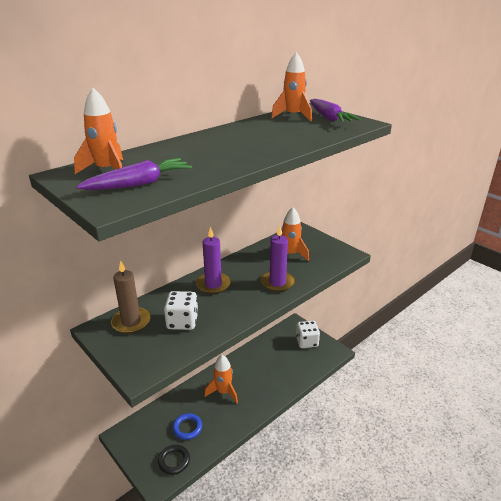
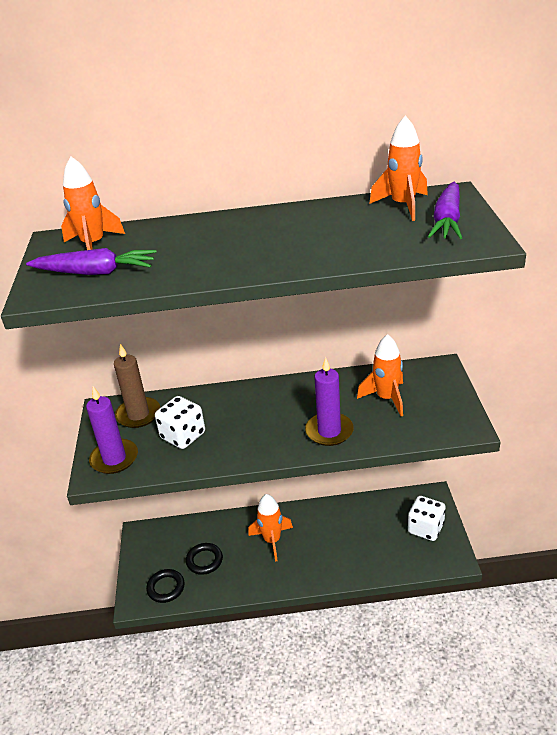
camera: 40 degrees right, 5 degrees up
blue ring [172,413,202,440] -> black ring [186,543,223,575]
purple candle [196,227,231,294] -> purple candle moved to [86,386,138,474]

